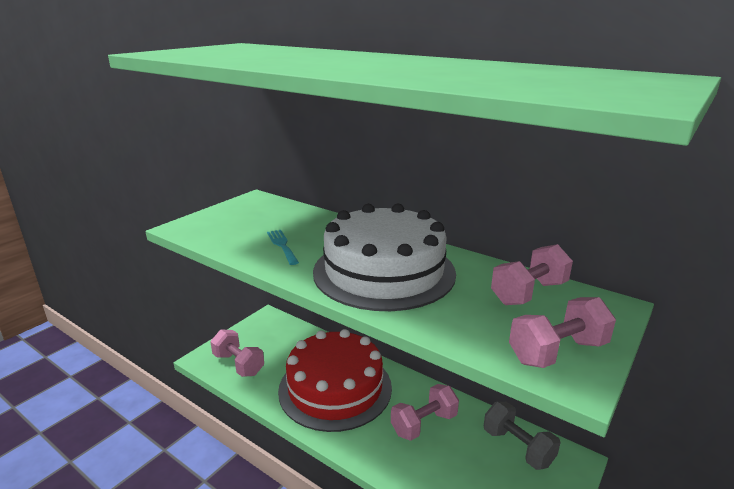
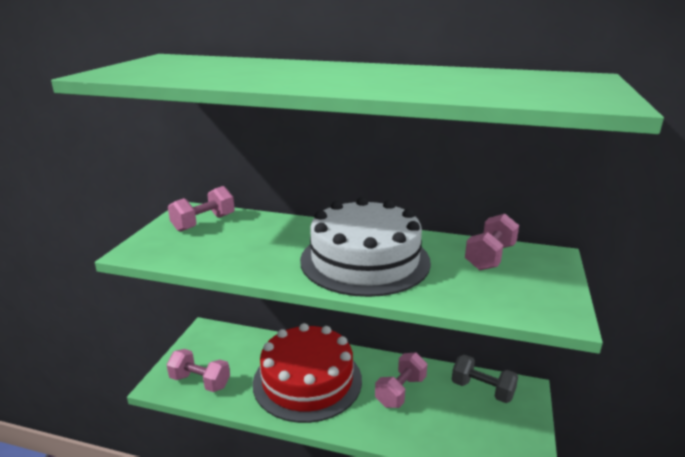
camera: 20 degrees left, 0 degrees up
turquoise fork [267,230,299,265] -> none
pink dumbbell [509,297,616,368] -> pink dumbbell moved to [168,186,235,232]

